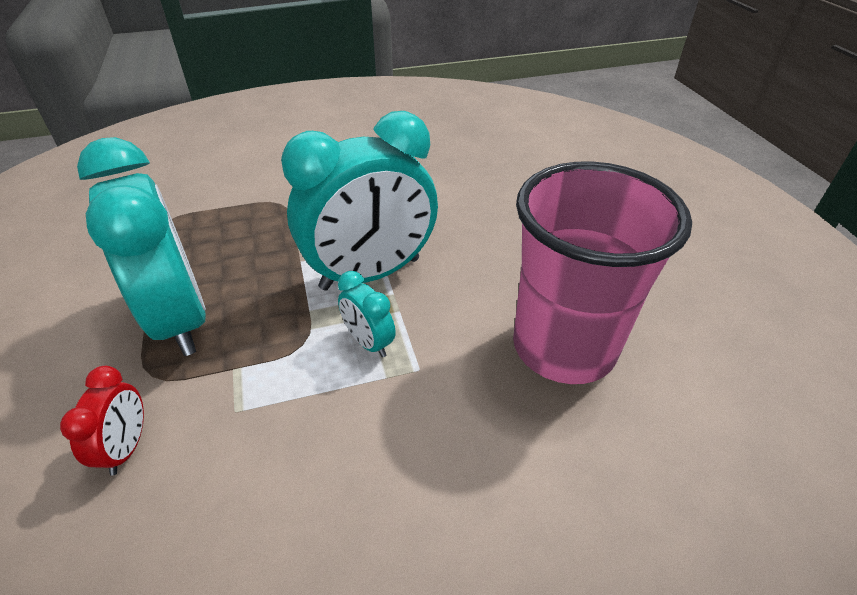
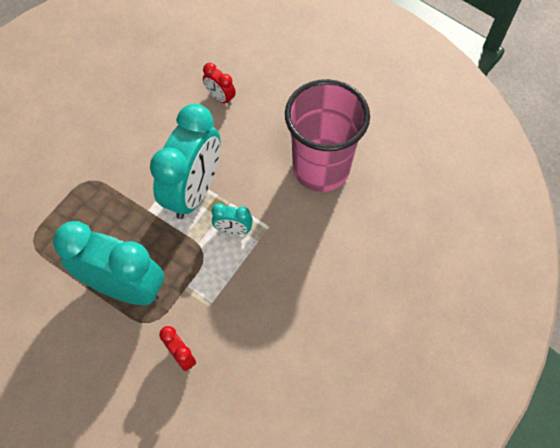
camera: 40 degrees left, 20 degrees up
none -> red clock [203,63,236,106]

